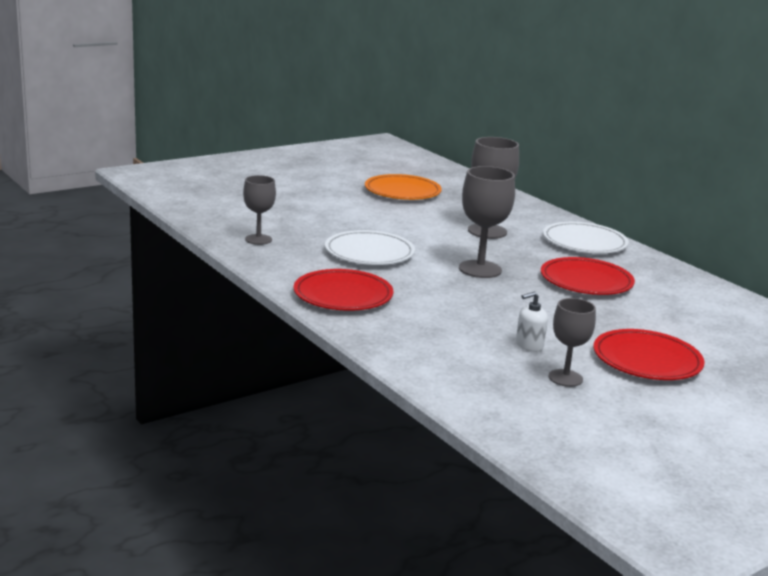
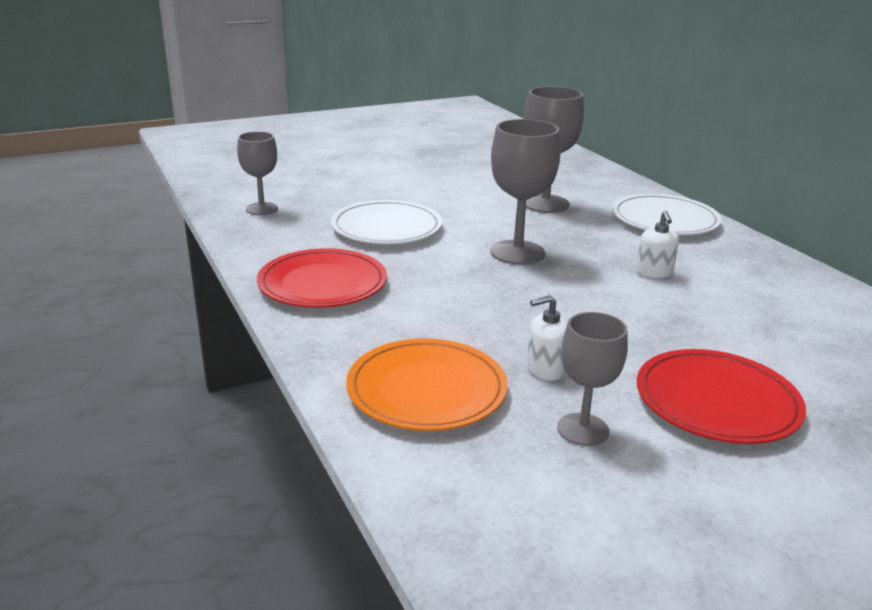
camera: 10 degrees right, 5 degrees up
orange plate [365,174,442,200] -> orange plate moved to [346,339,507,431]
red plate [541,257,635,295] -> white soap dispenser [636,211,679,278]

